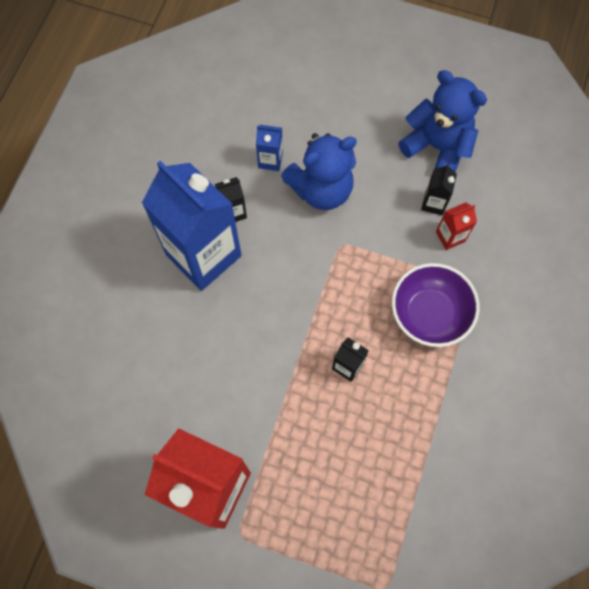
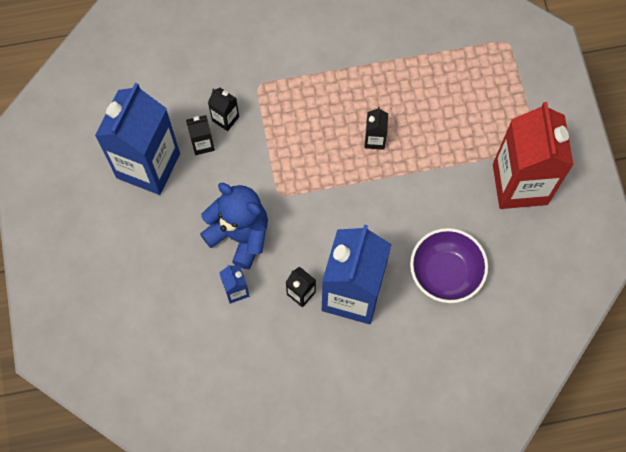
camera: 120 degrees left, 0 degrees up
purple bowl [392,263,480,347] -> purple bowl moved to [410,228,488,303]
blue teddy bear [398,70,487,172] -> blue carton [95,83,180,195]
red carton [436,202,477,250] -> black carton [208,88,239,131]

